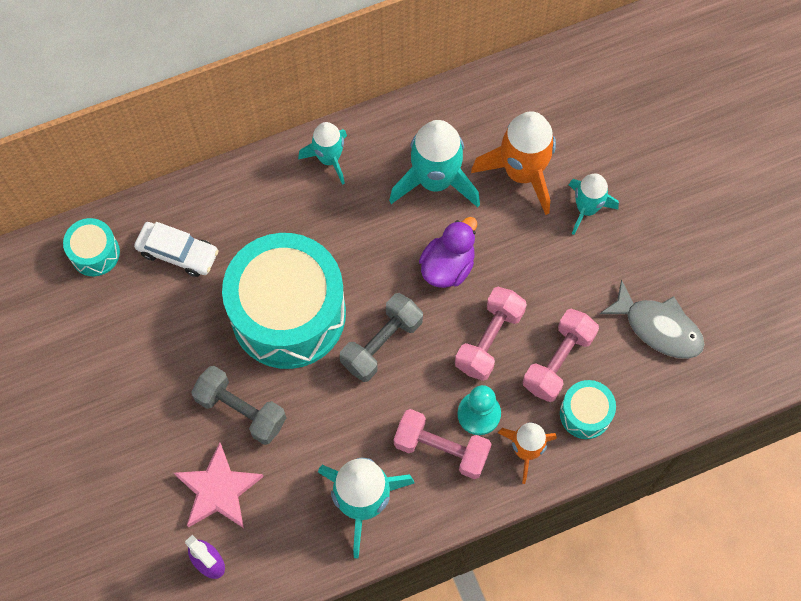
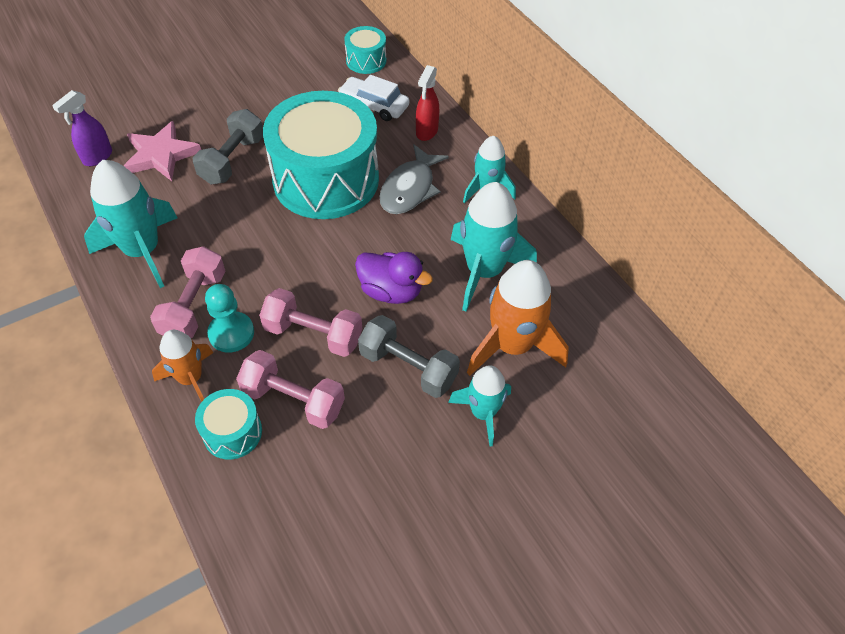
camera: 80 degrees right, 15 degrees down
white car [134,222,219,277] -> white car turned 105 degrees clockwise [338,75,409,121]
grey dumbbell [340,293,423,382] -> grey dumbbell moved to [358,315,460,398]
grey fish [600,280,704,359] -> grey fish moved to [380,144,449,214]
none -> red spray bottle [416,65,439,141]

